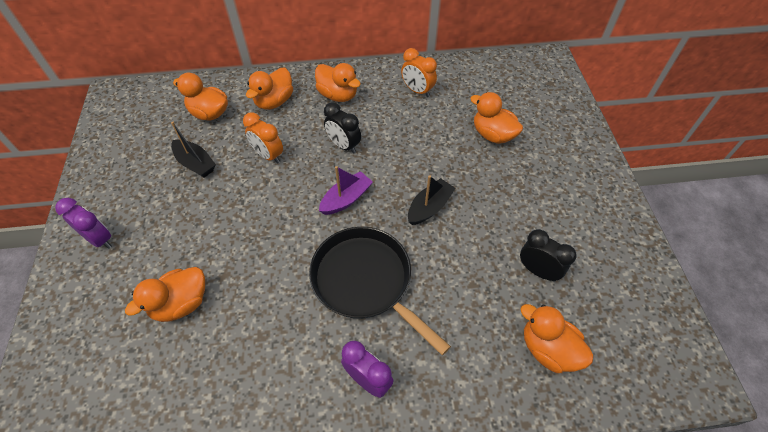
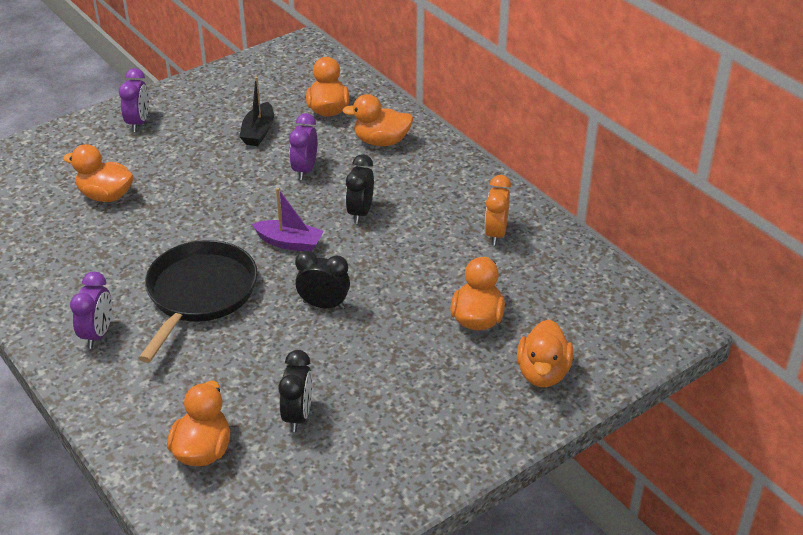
camera: 60 degrees right, 15 degrees down
orange clock [243,112,283,164] -> purple clock [289,113,317,180]
orange duck [315,63,361,102] -> orange duck moved to [517,319,573,387]
black boat [408,175,455,225] -> black clock [295,251,350,309]

